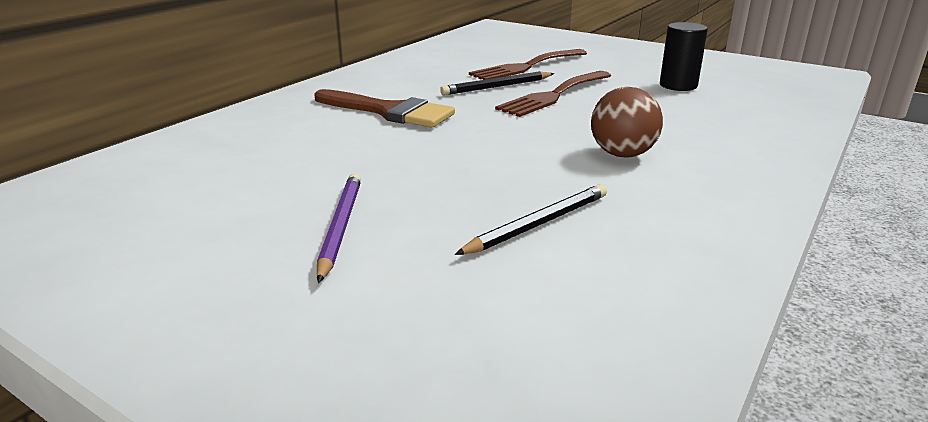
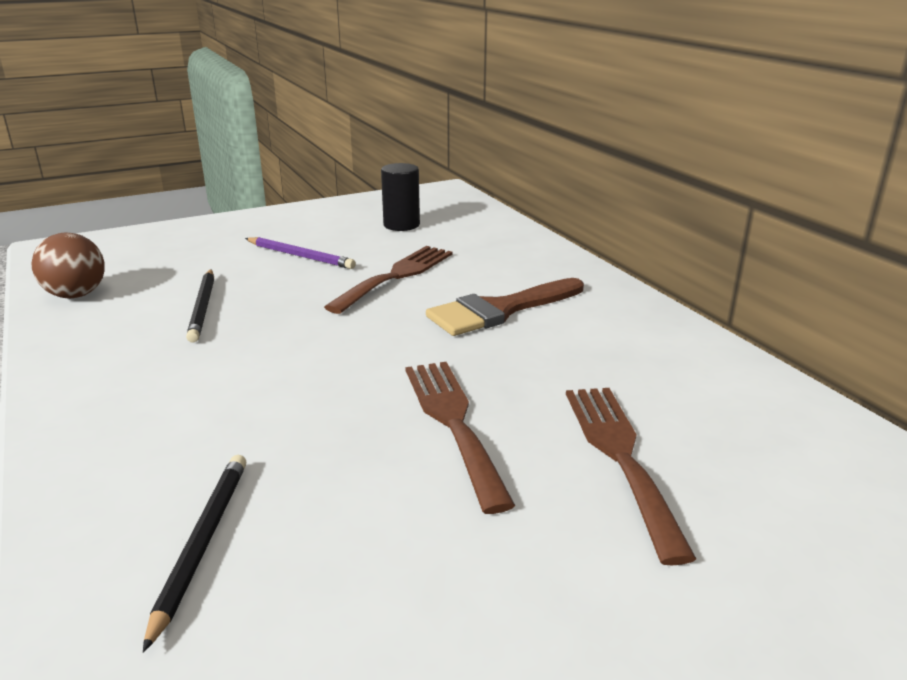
camera: 120 degrees right, 0 degrees up
black pencil [440,71,554,95] -> black pencil moved to [143,455,246,653]
brown ball [591,87,663,158] -> brown ball moved to [31,233,105,298]
black cylinder [660,22,708,91] -> black cylinder moved to [381,163,420,231]
none -> brown fork [324,246,453,314]

